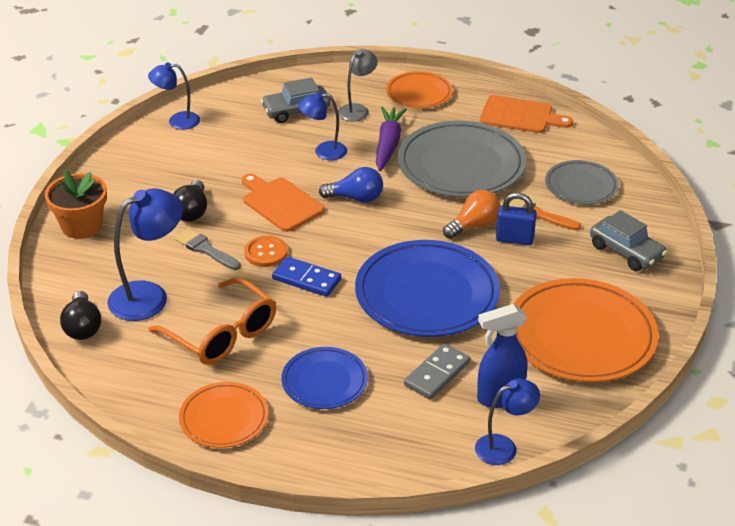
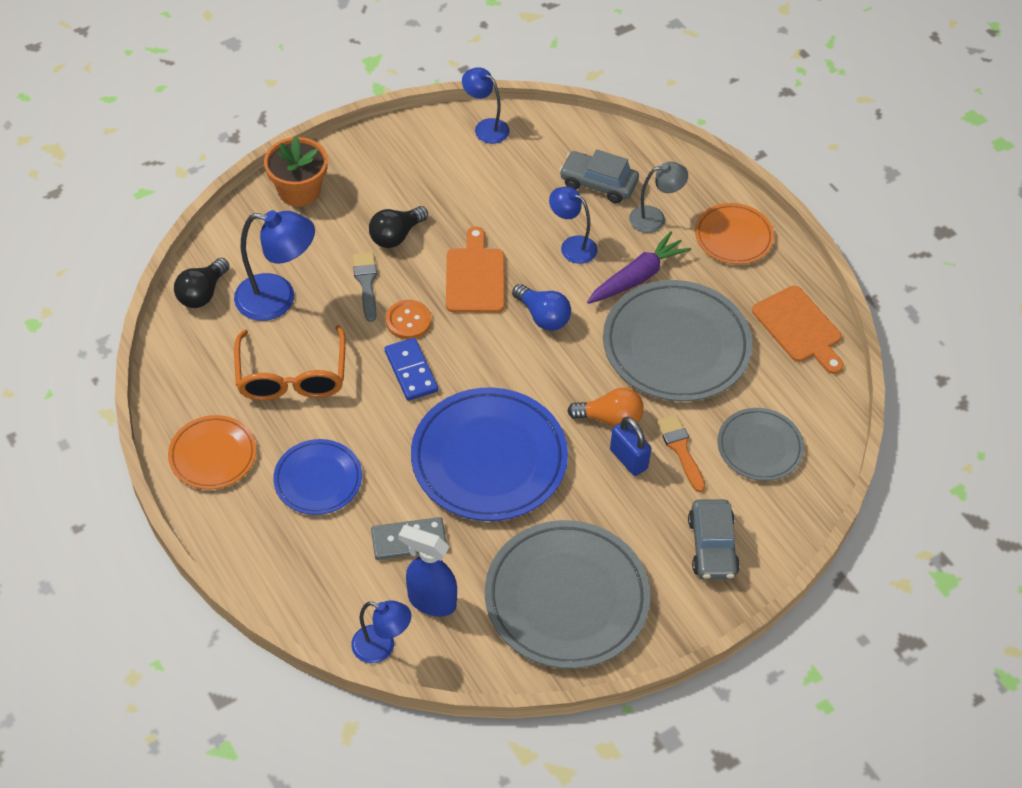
camera: 40 degrees right, 15 degrees up
orange plate [514,278,659,382] -> grey plate [485,520,650,669]

